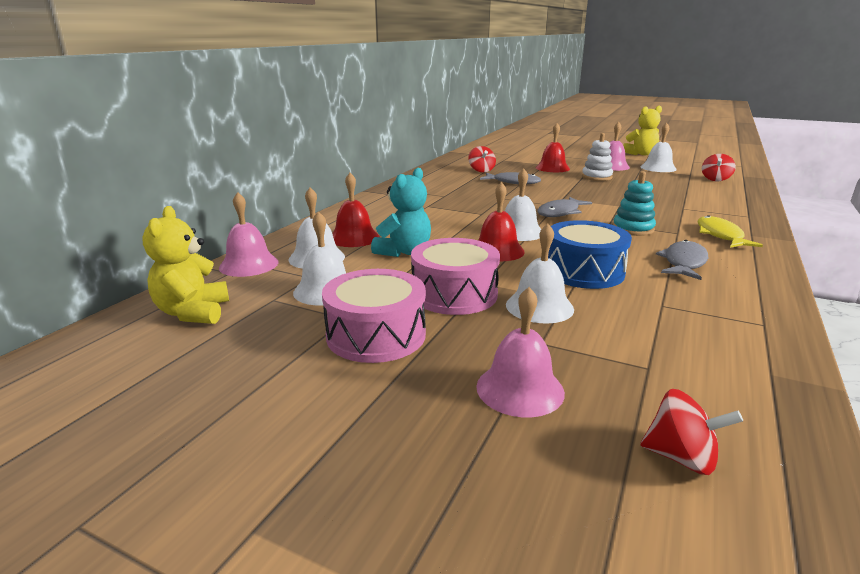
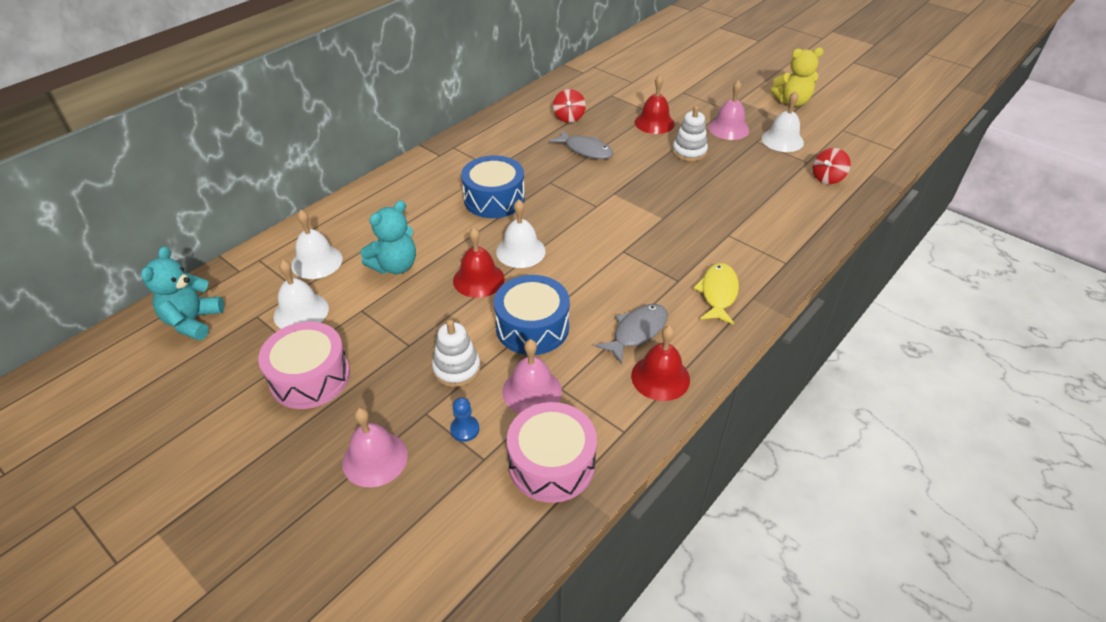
camera: 15 degrees right, 20 degrees up
yellow teddy bear [142,206,229,324] -> turquoise teddy bear [141,246,224,340]
pink bell [219,192,278,277] -> pink bell moved to [502,339,562,414]
red bell [332,173,379,247] -> red bell moved to [631,325,690,401]
pink drum [411,238,500,315] -> pink drum moved to [507,402,597,503]
white bell [506,224,574,324] -> white stacking toy [432,320,481,387]
grey fish [537,197,592,217] -> none
turquoise stacking toy [613,171,656,236] -> none
red spinning top [640,389,743,475] -> none
none -> blue pawn [450,397,479,442]
none -> blue drum [461,155,525,218]

